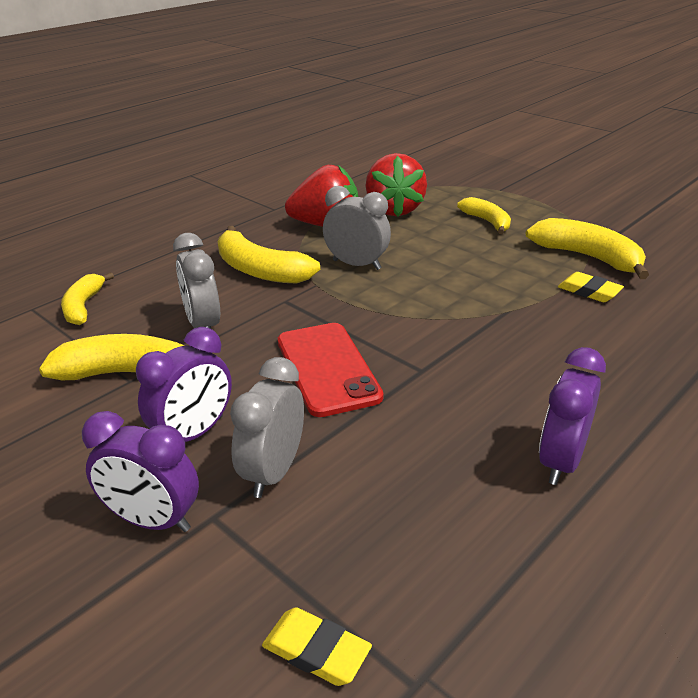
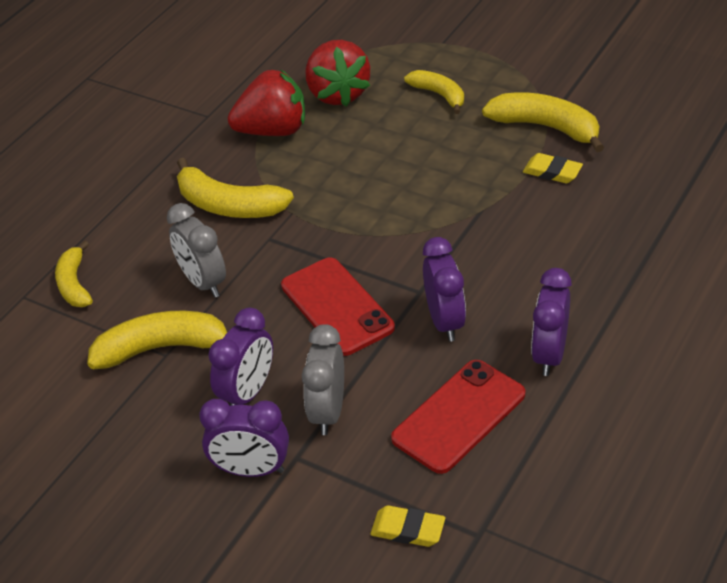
camera: 10 degrees left, 10 degrees up
grey clock [323,186,391,270] -> none
none -> red phone [391,360,525,474]
none -> purple clock [423,237,466,342]

